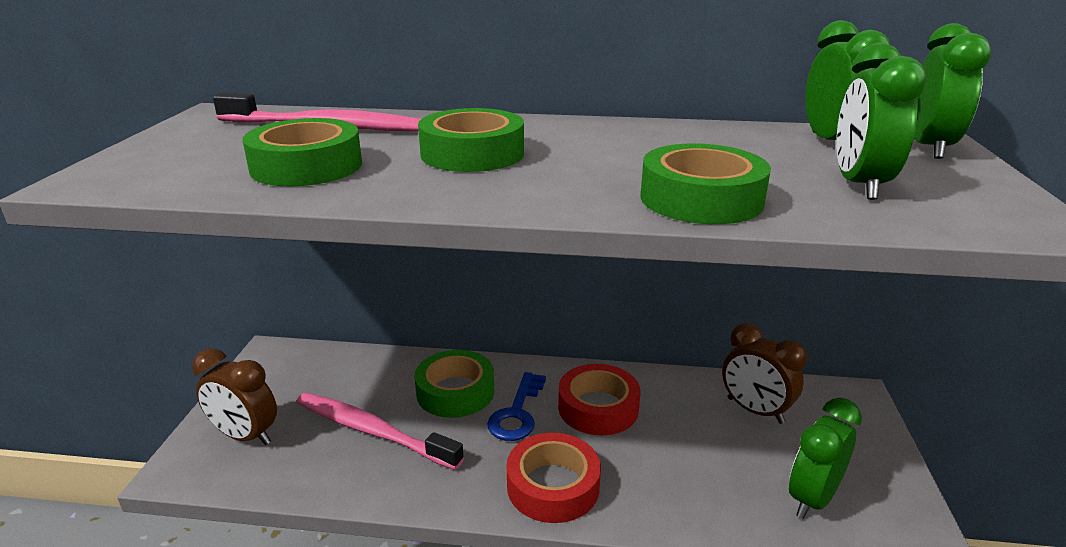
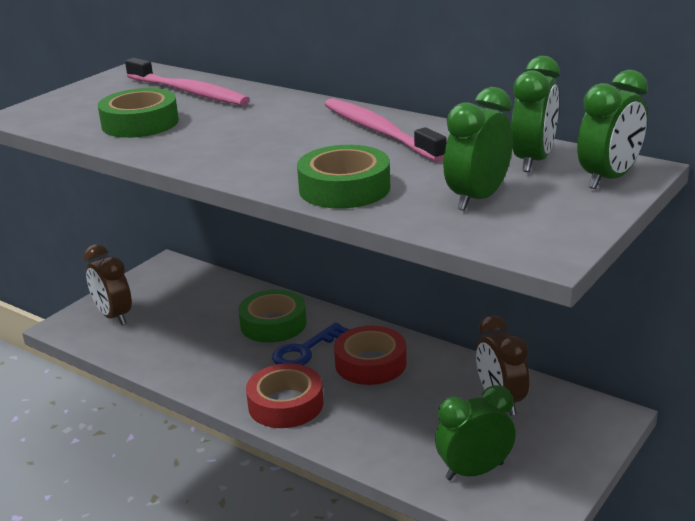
camera: 30 degrees right, 0 degrees up
pink toothbrush [296,392,464,470] -> pink toothbrush moved to [324,98,447,162]
green tape [418,108,524,172] -> none

